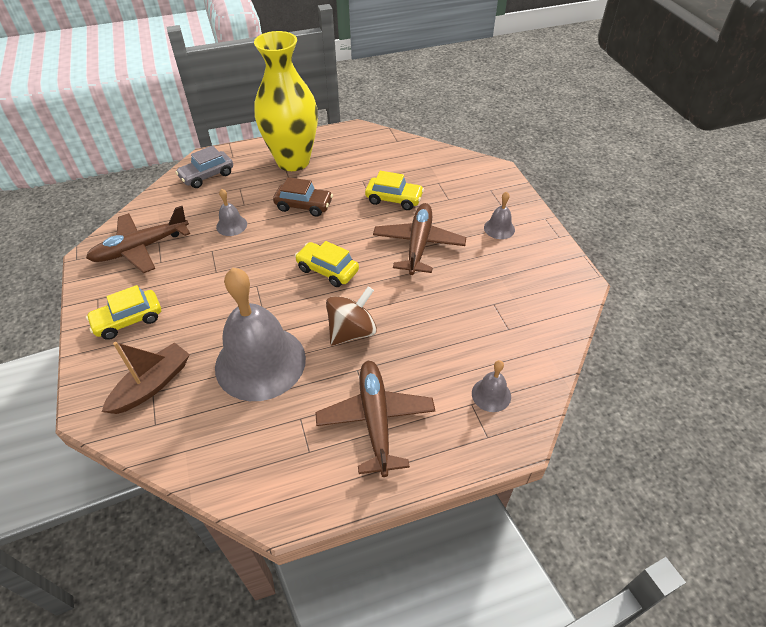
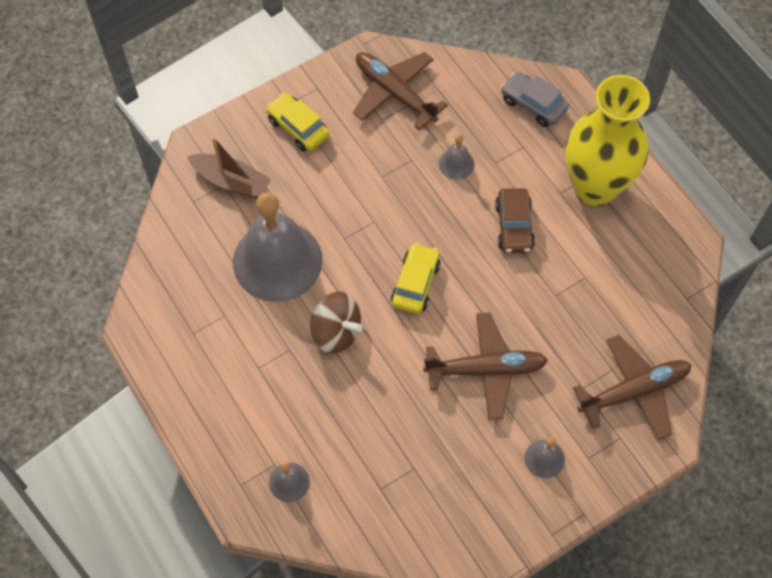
camera: 75 degrees right, 15 degrees up
brown plane [315,361,435,477] -> brown plane moved to [573,335,691,440]
yellow car [365,171,424,210] -> none

